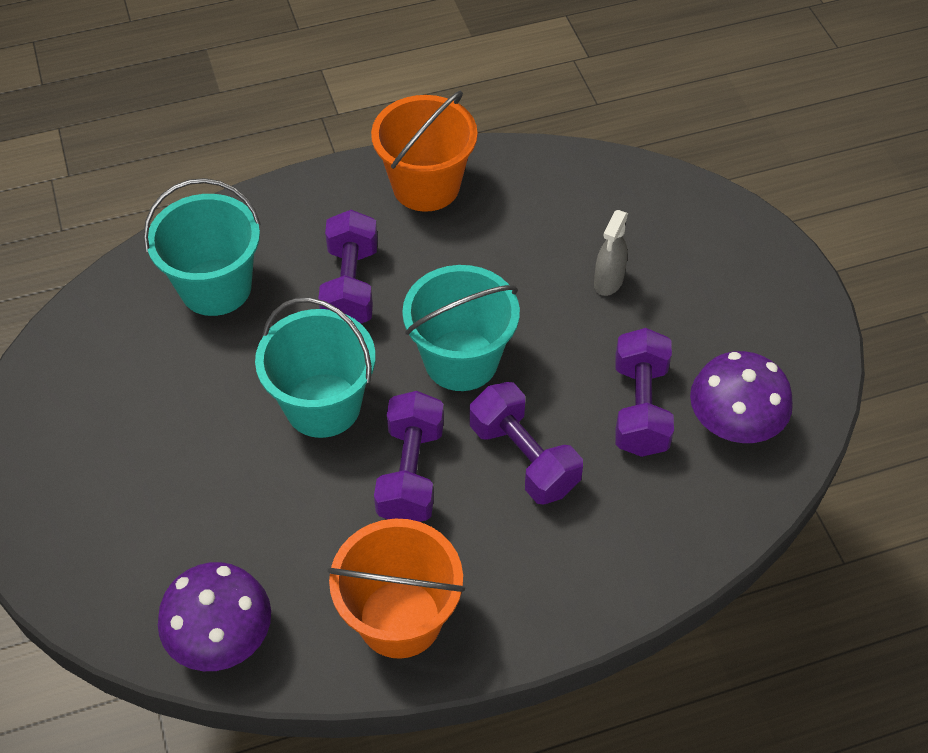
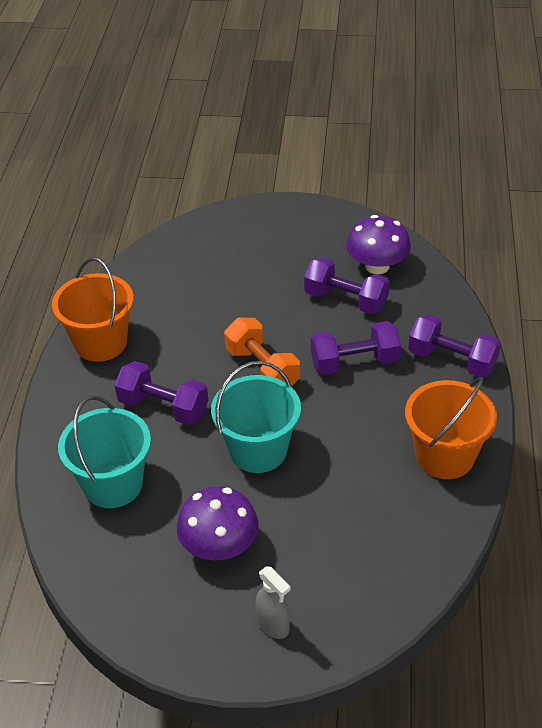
camera: 65 degrees left, 10 degrees down
purple mushroom [158,562,271,671] -> purple mushroom moved to [177,487,259,561]
purple dumbbell [374,391,444,522] -> purple dumbbell moved to [408,314,501,378]
turquoise bucket [402,265,520,391] -> orange dumbbell [224,318,300,386]
grey spray bottle [594,210,628,296] -> grey spray bottle moved to [255,566,291,639]

